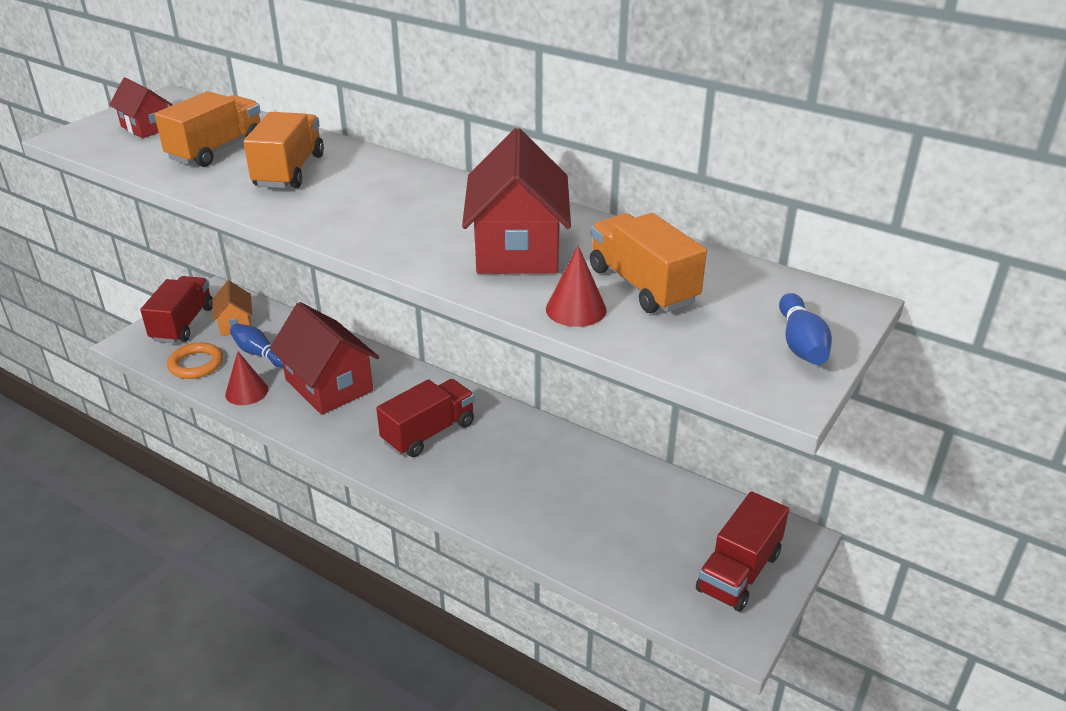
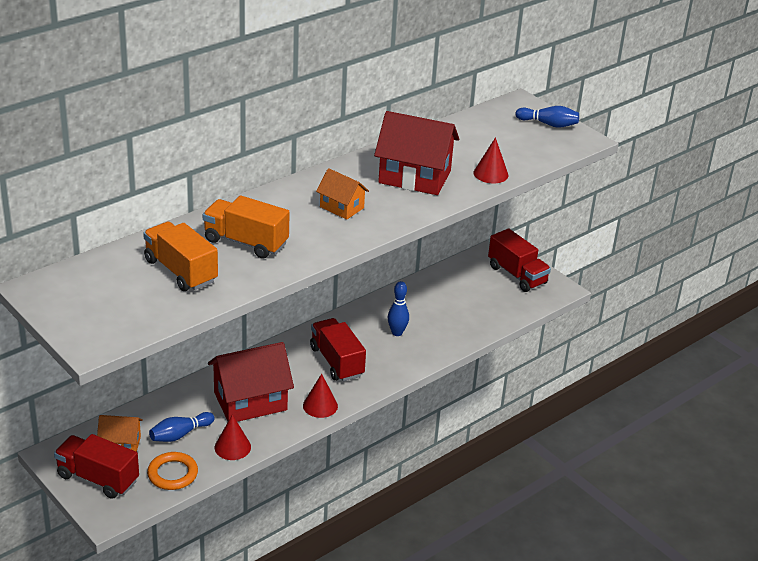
camera: 75 degrees left, 0 degrees up
red house [109,77,173,138] -> none
orange truck [590,213,707,313] -> none
none -> red cone [303,374,338,418]
none -> orange house [316,168,369,220]
none -> blue bowling pin [388,281,409,336]

